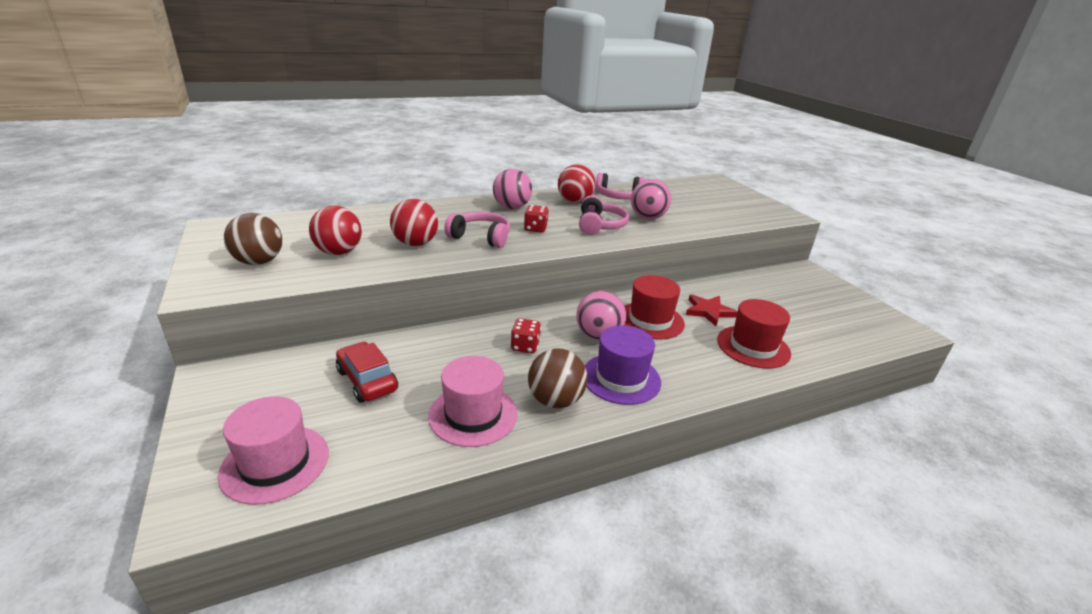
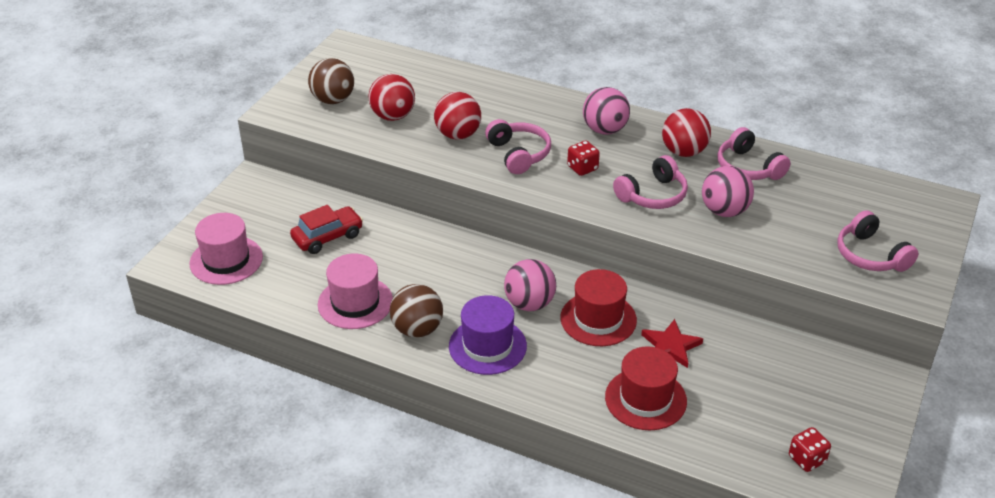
camera: 50 degrees right, 10 degrees up
red car [336,342,398,403] -> red car turned 45 degrees clockwise [290,205,363,254]
red dice [511,318,541,353] -> red dice moved to [789,427,831,472]
none -> pink headphones [837,210,919,272]

